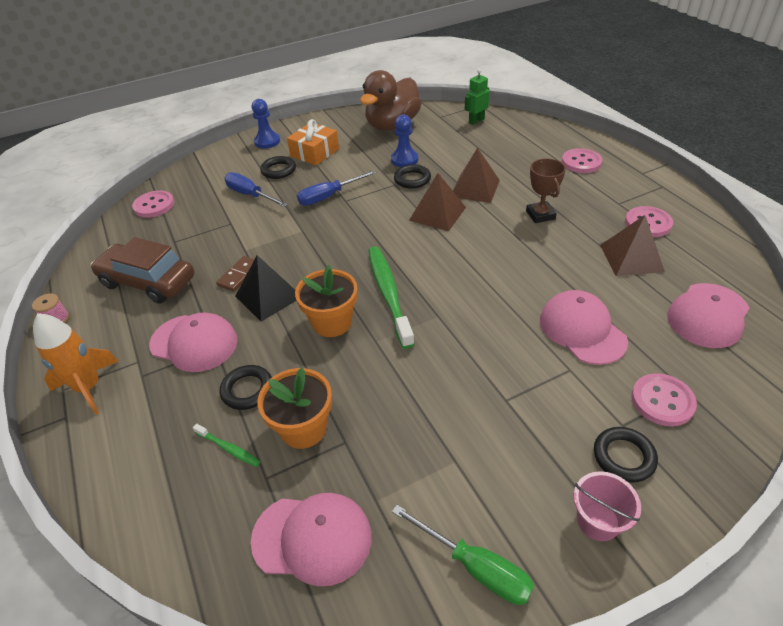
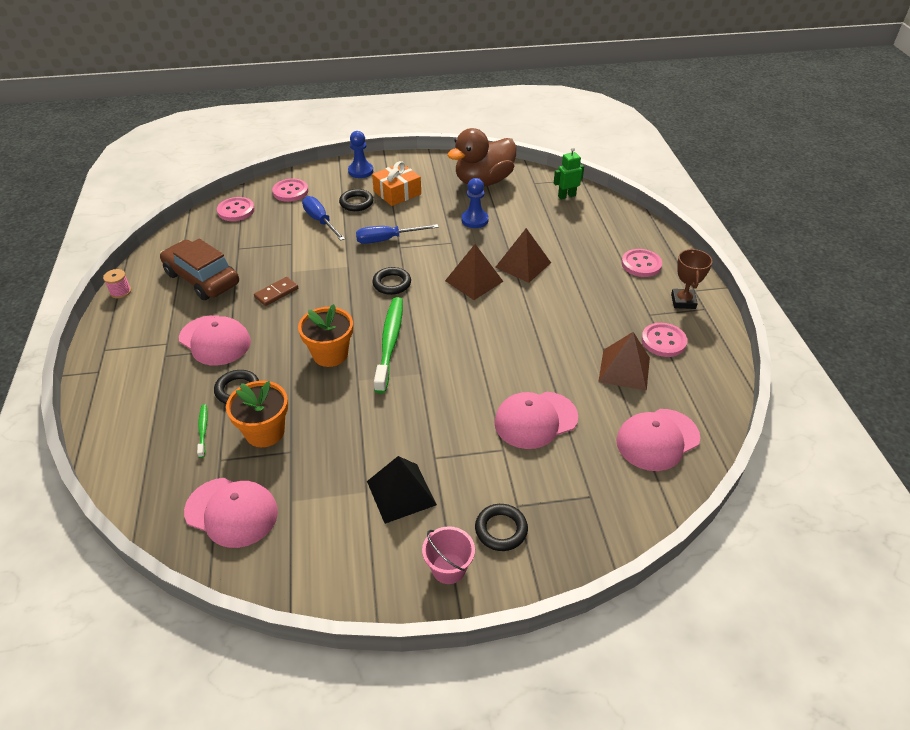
camera: 15 degrees right, 0 degrees up
orange rocket [33,313,119,415] -> none
green toothbrush [193,424,260,467] -> green toothbrush turned 150 degrees counterclockwise [197,404,208,458]
black pyramid [235,255,297,322] -> black pyramid moved to [367,456,437,524]
green screwdriver [392,505,534,605] -> none
black ring [394,164,431,189] -> black ring moved to [372,267,411,295]
brown trophy [526,158,566,223] -> brown trophy moved to [671,249,712,309]
pink cap [540,290,628,365] -> pink cap turned 105 degrees counterclockwise [494,392,578,449]
pink button [631,373,697,426] -> pink button moved to [272,179,309,202]

